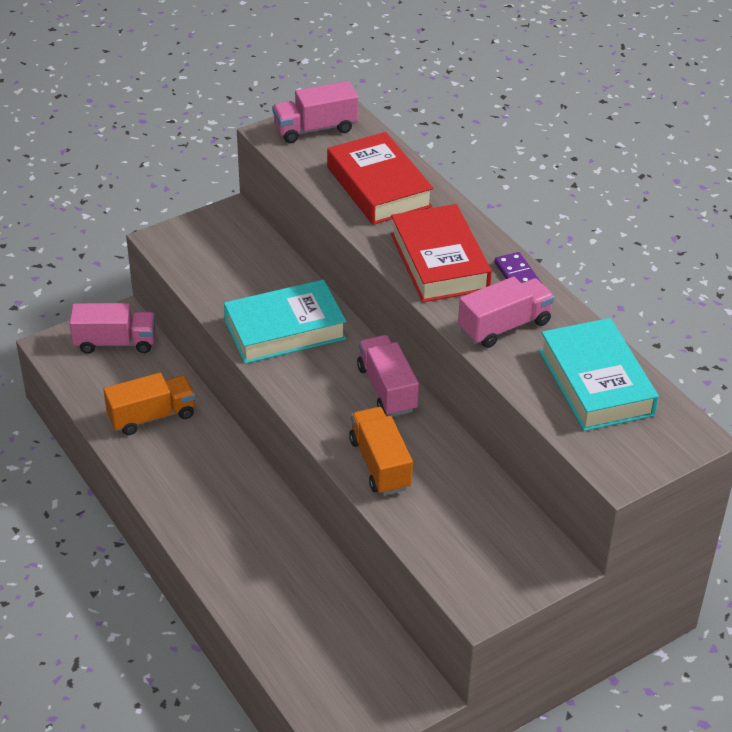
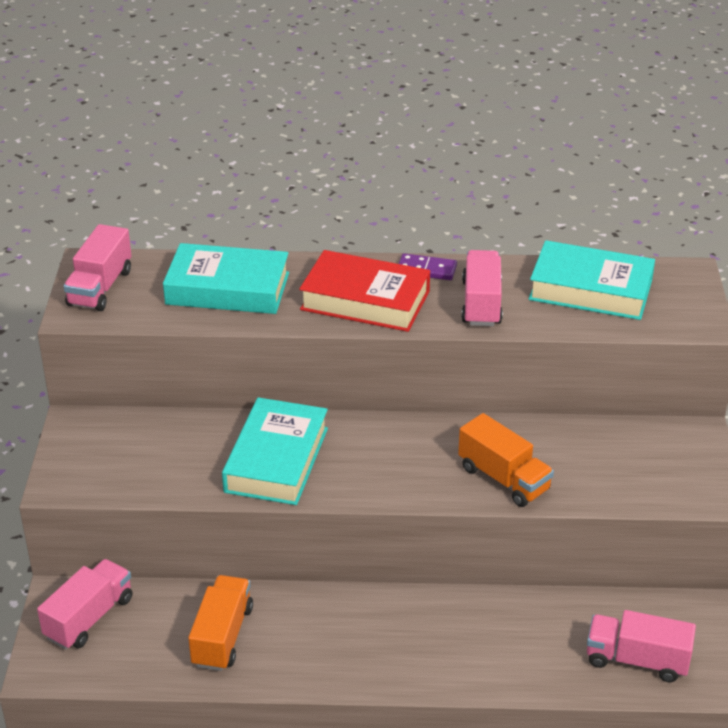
camera: 55 degrees left, 5 degrees down
red book [327,132,433,225] -> turquoise book [163,243,289,314]
orange truck [349,407,413,495] -> orange truck turned 150 degrees counterclockwise [458,413,554,507]
pink truck [357,335,419,417] -> pink truck moved to [587,610,696,682]

